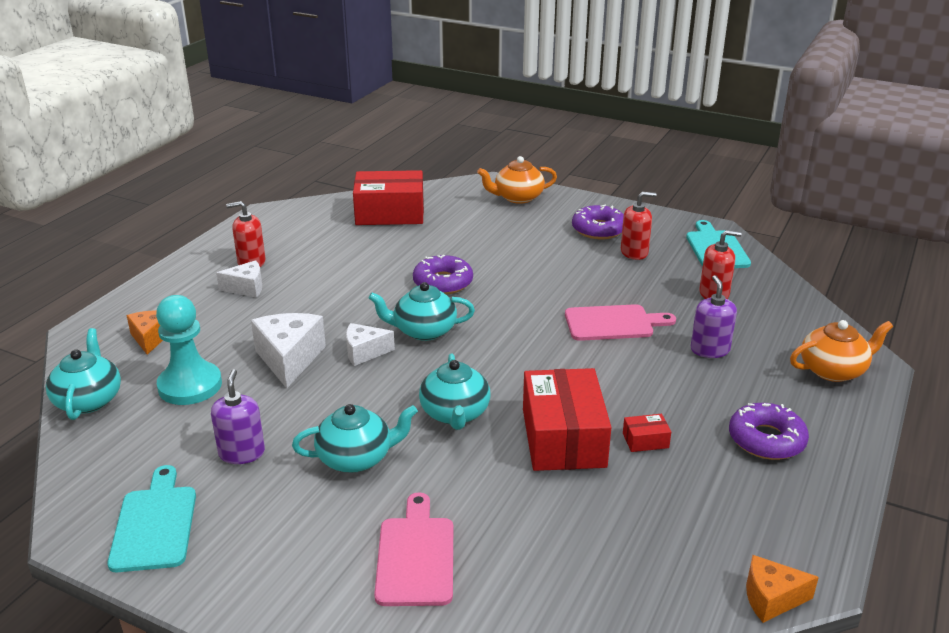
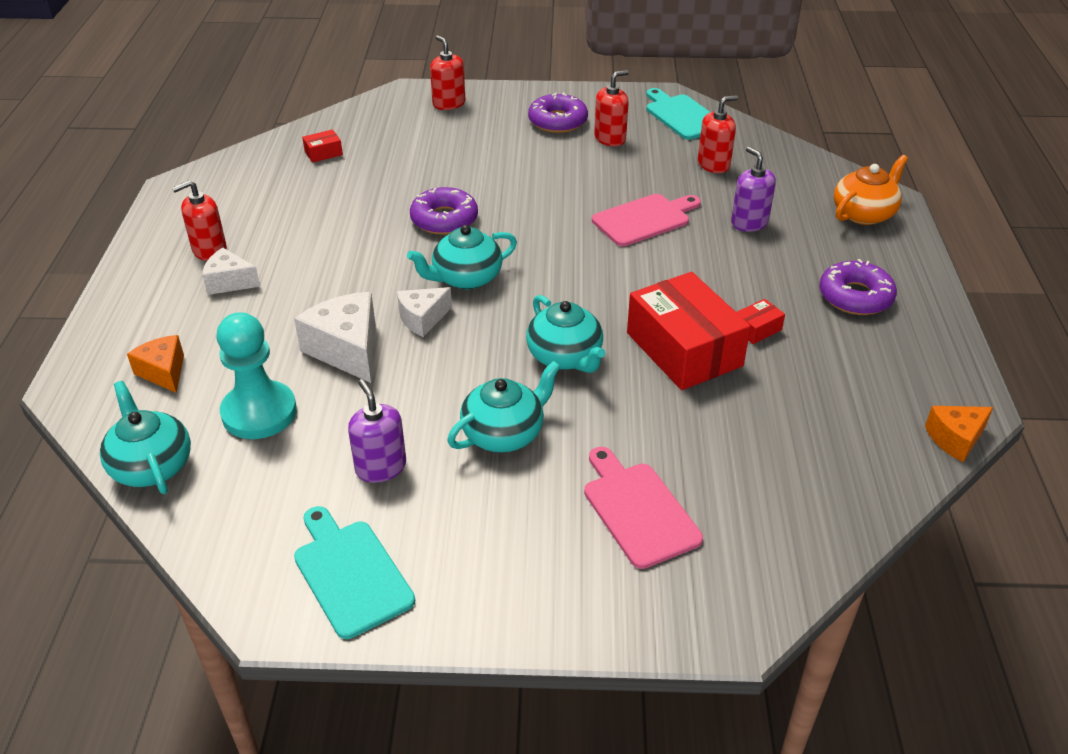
camera: 25 degrees left, 10 degrees up
white cheese [216,260,262,298] -> white cheese turned 135 degrees counterclockwise [203,248,260,295]
red box [353,170,424,225] -> red box [302,129,343,163], size x0.41
orange teapot [477,156,557,204] -> red soap dispenser [430,35,465,110]

